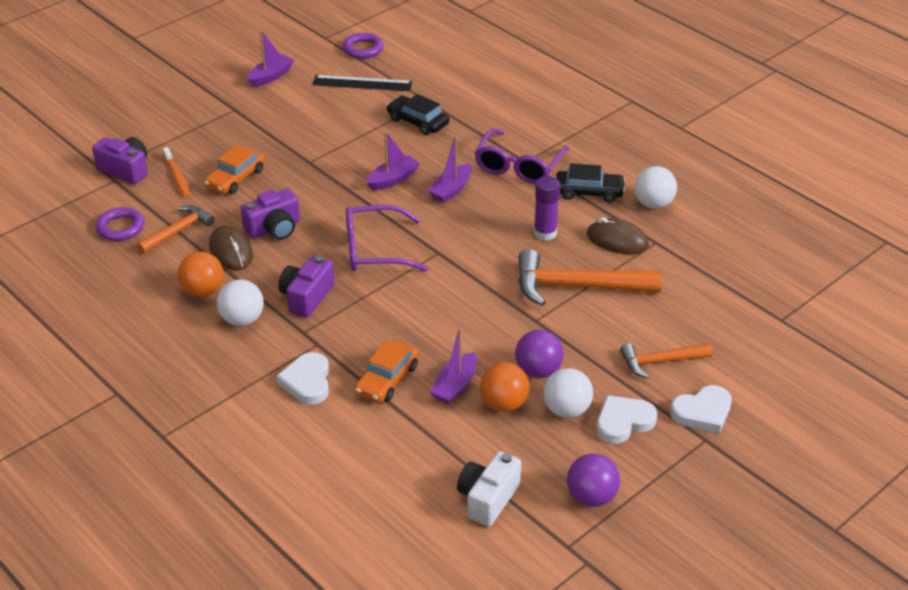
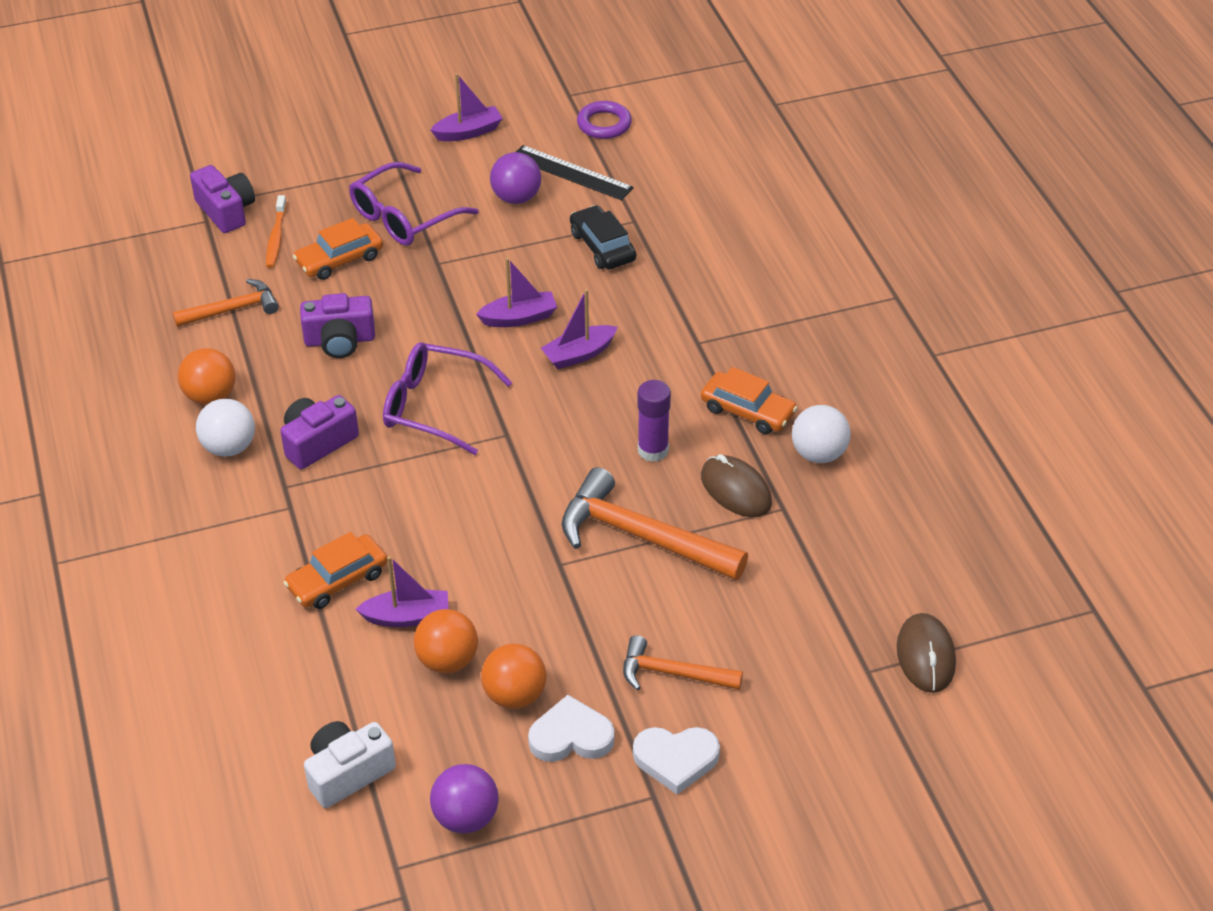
camera: 25 degrees right, 5 degrees up
purple ring [96,207,144,241] -> none
brown mouse [209,225,253,270] -> brown mouse moved to [897,613,956,693]
white heart [276,352,329,405] -> none
purple boat [430,328,477,405] -> purple boat turned 150 degrees counterclockwise [355,556,449,627]
purple glasses [475,128,569,184] -> purple glasses moved to [349,162,478,246]
purple ball [515,330,564,378] -> purple ball moved to [490,152,541,204]
white ball [543,368,593,418] -> orange ball [481,643,546,709]
black car [556,164,625,203] -> orange car [701,367,797,434]

